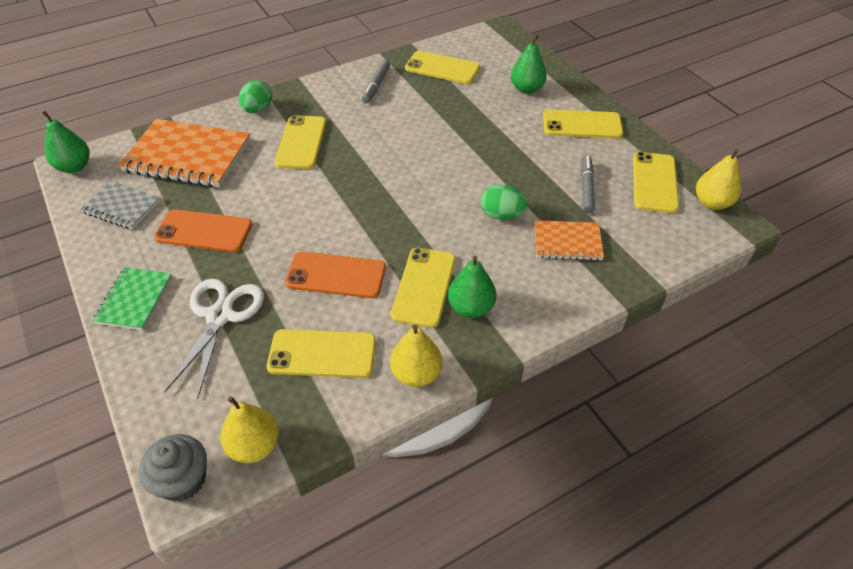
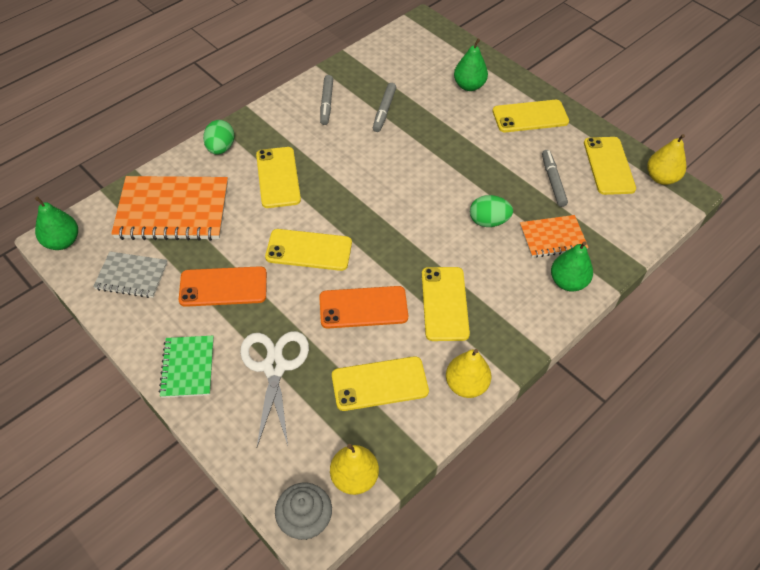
camera: 15 degrees left, 5 degrees up
yellow phone [405,51,480,84] -> yellow phone moved to [265,229,352,271]
green pear [448,256,497,318] -> green pear moved to [551,241,593,291]
none -> grey marker [373,83,396,132]

